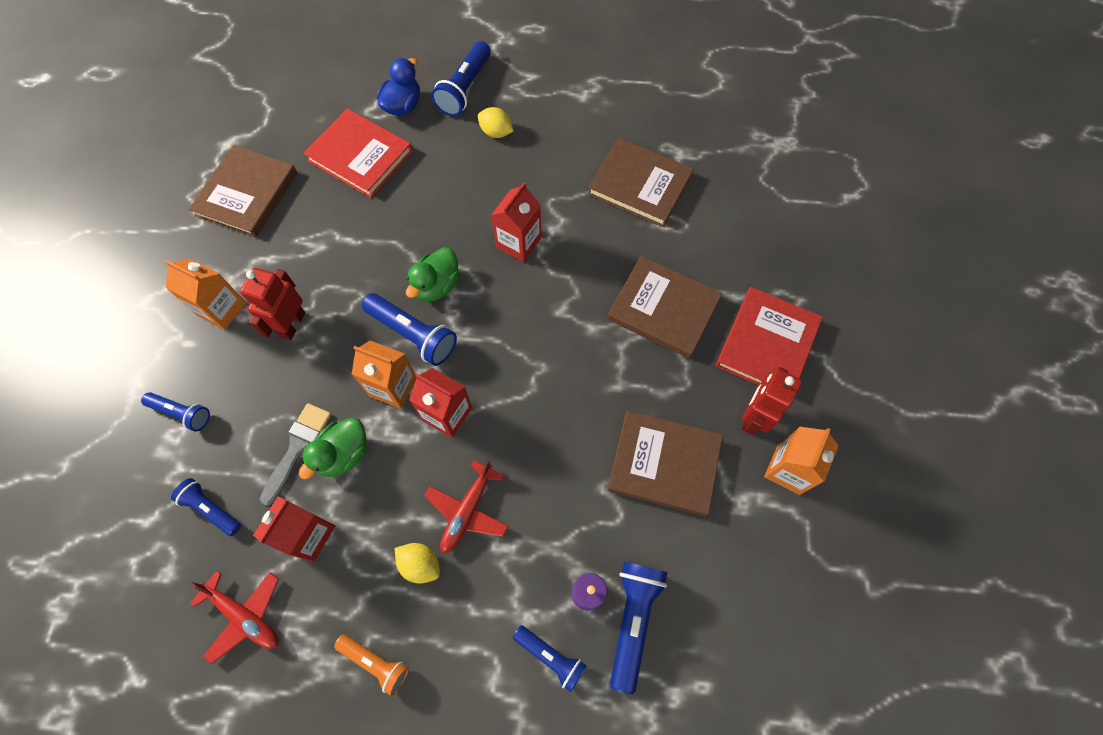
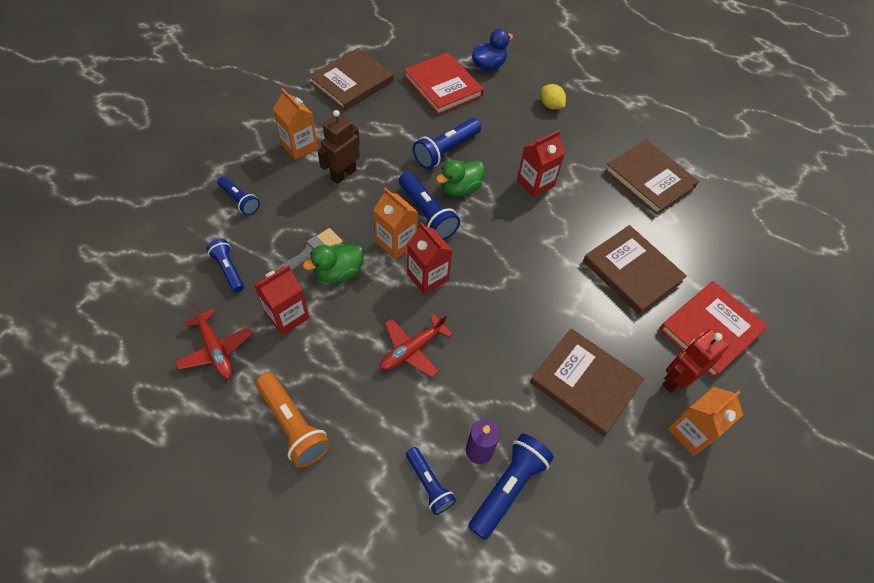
camera: 20 degrees right, 10 degrees down
red robot [240,268,305,341] -> brown robot [318,110,360,184]
orange flashlight [334,634,409,696] -> orange flashlight [256,372,331,468], size x1.57
yellow lemon [395,543,440,584] -> none
blue flashlight [431,41,491,116] -> blue flashlight moved to [413,118,481,169]

